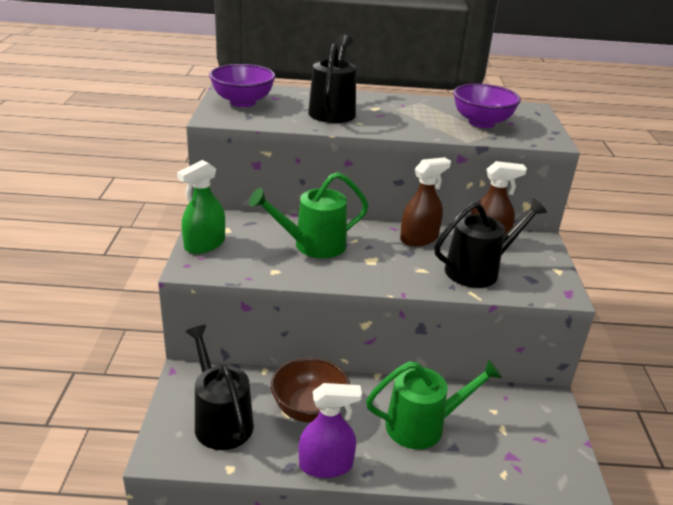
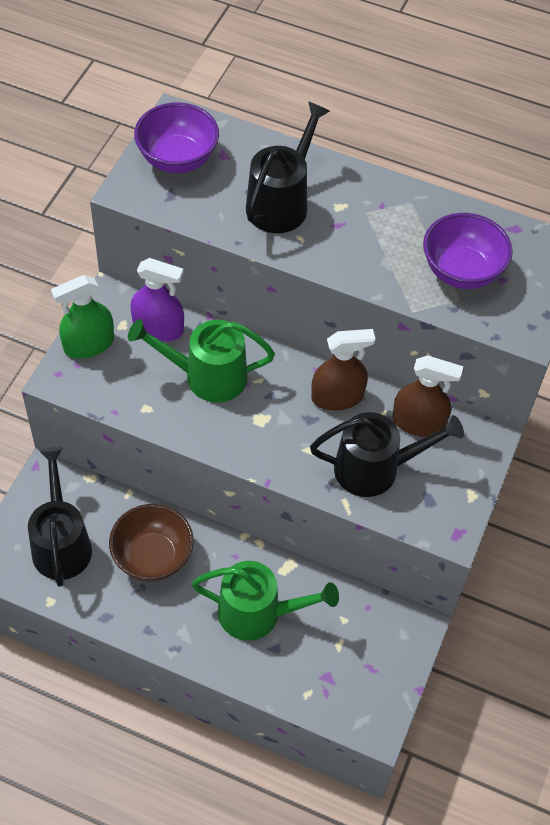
camera: 20 degrees right, 25 degrees up
purple spray bottle [299,383,362,478] -> purple spray bottle moved to [130,258,184,342]

